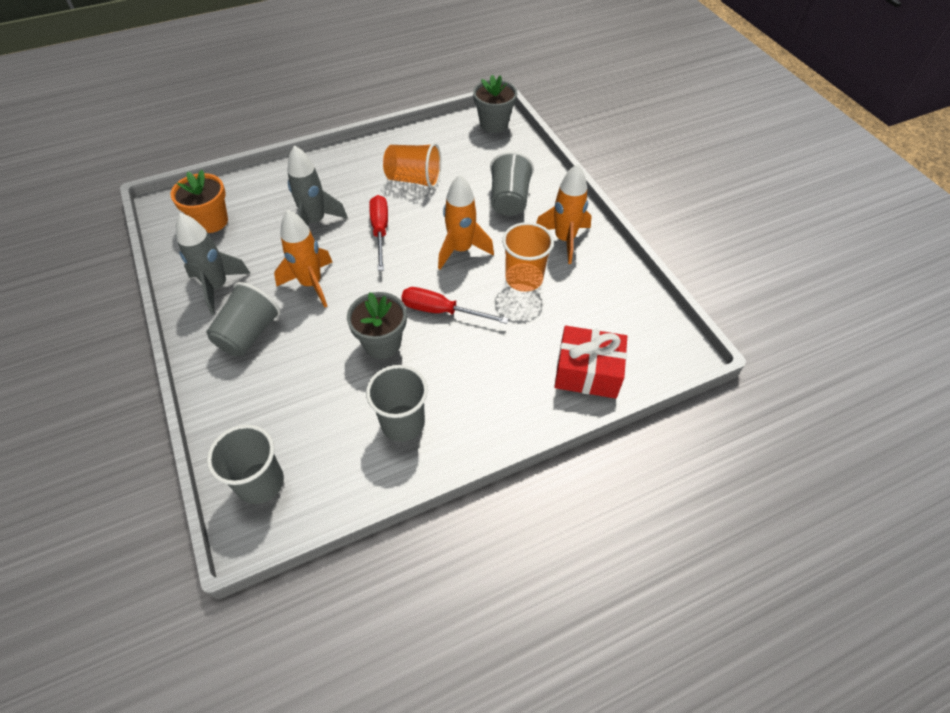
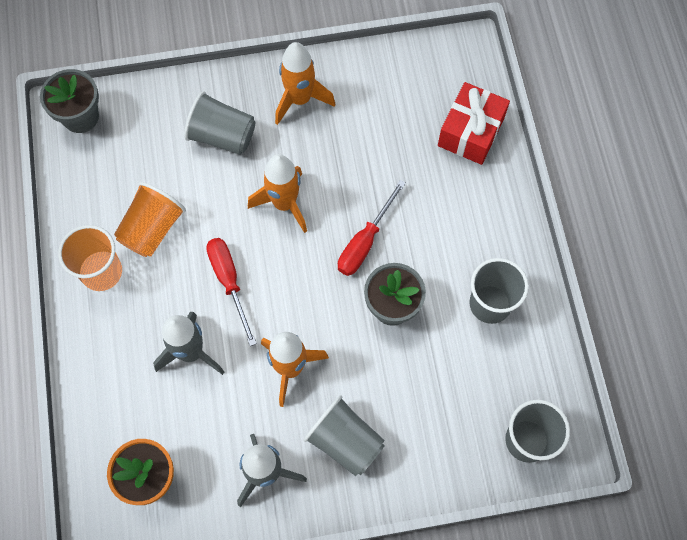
camera: 75 degrees left, 15 degrees up
red screwdriver [369,195,388,271] -> red screwdriver turned 60 degrees clockwise [206,238,257,346]
orange cup [502,222,554,292] -> orange cup moved to [58,225,122,291]

